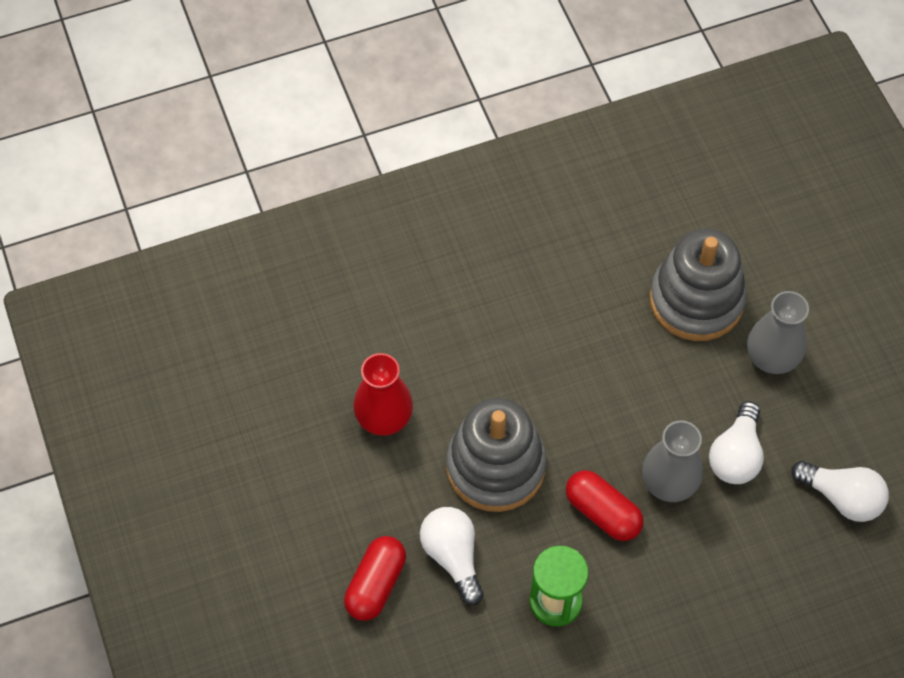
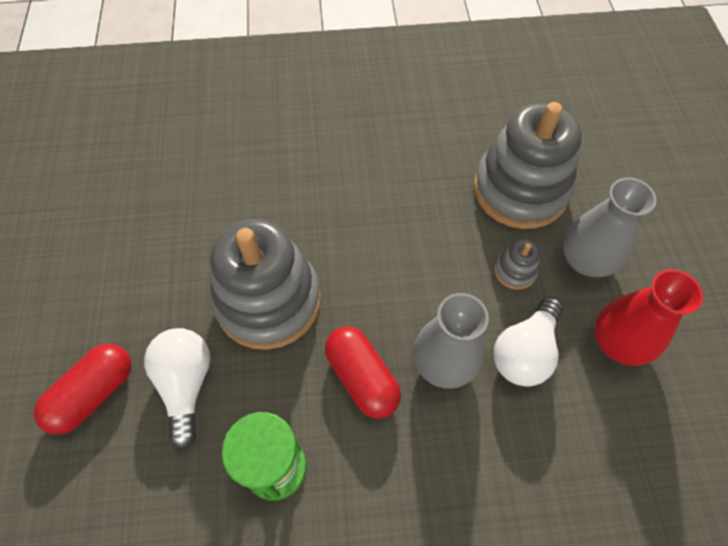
camera: 15 degrees right, 0 degrees up
red vase [354,353,413,436] -> red vase moved to [594,269,703,366]
white light bulb [791,461,889,522] -> none
none -> grey stacking toy [494,239,540,290]

